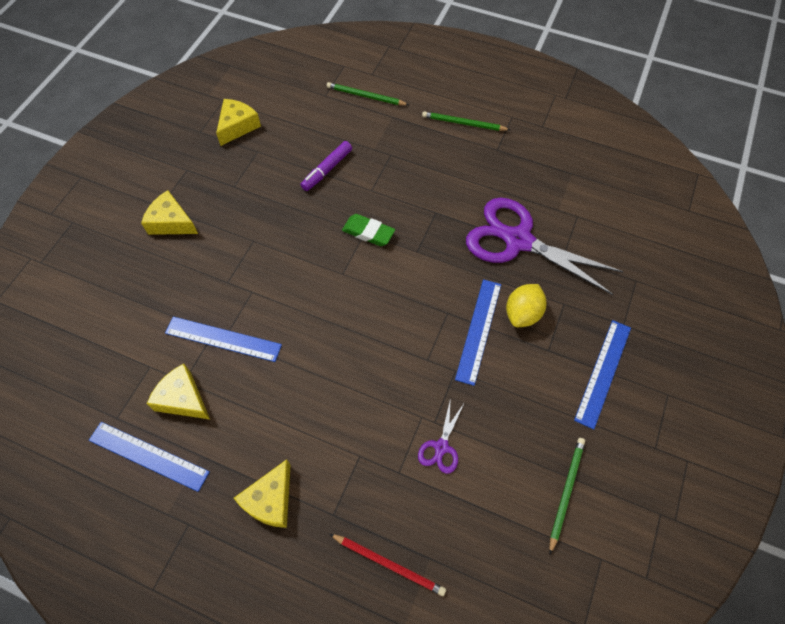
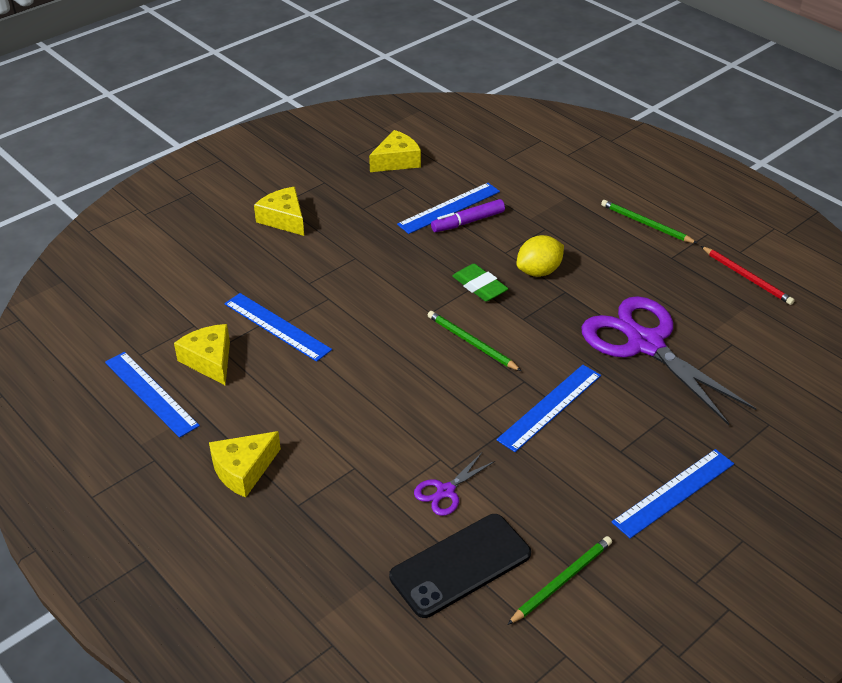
camera: 25 degrees right, 20 degrees down
green pencil [327,82,409,105] -> green pencil moved to [428,311,521,371]
red pencil [330,534,446,596] -> red pencil moved to [701,246,795,305]
yellow lemon [506,284,546,327] -> yellow lemon moved to [517,235,564,277]
none -> black phone [389,514,531,618]
none -> blue ruler [397,183,500,234]

